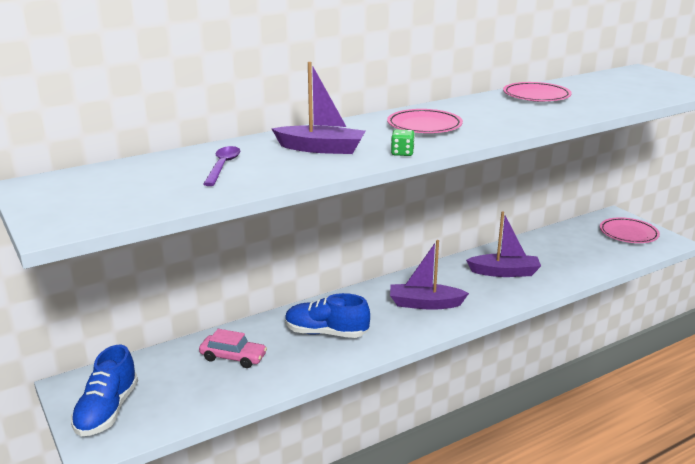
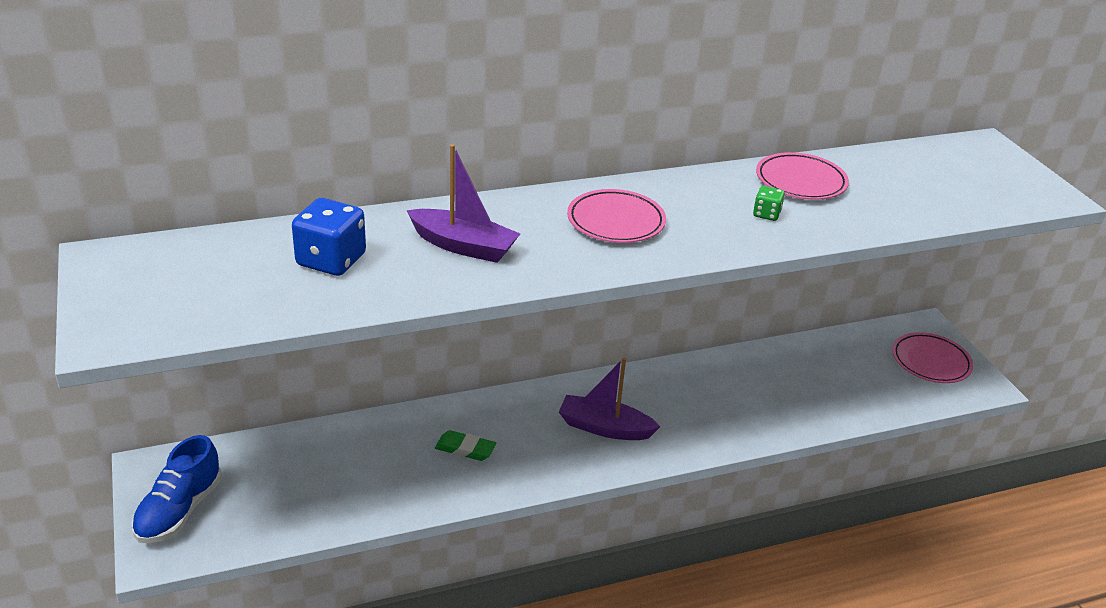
camera: 10 degrees right, 10 degrees up
pink car [199,329,267,368] -> none
purple spoon [203,146,240,186] -> blue dice [292,198,366,276]
blue shoe [285,293,370,338] -> green eraser [435,430,496,461]
green dice [391,129,415,156] -> green dice moved to [753,186,785,221]
purple boat [466,211,541,277] -> none

